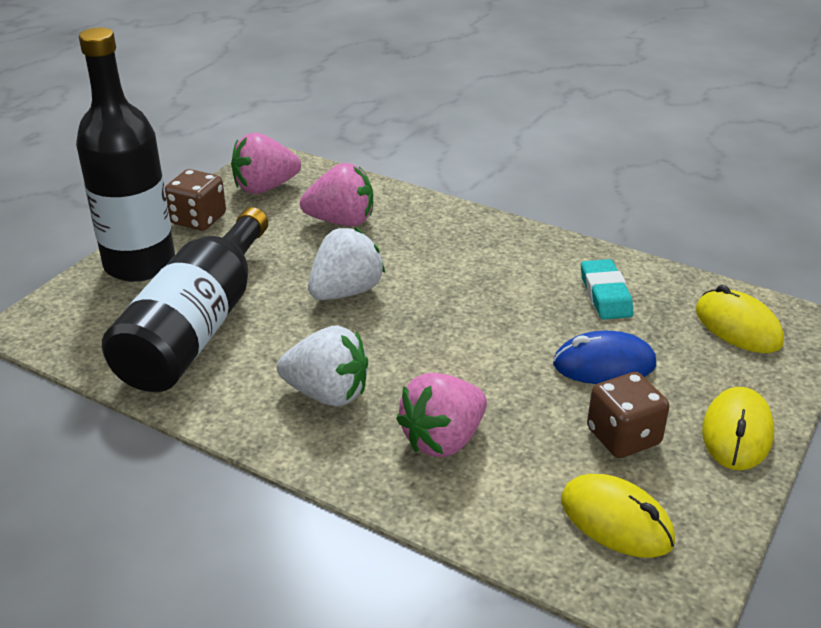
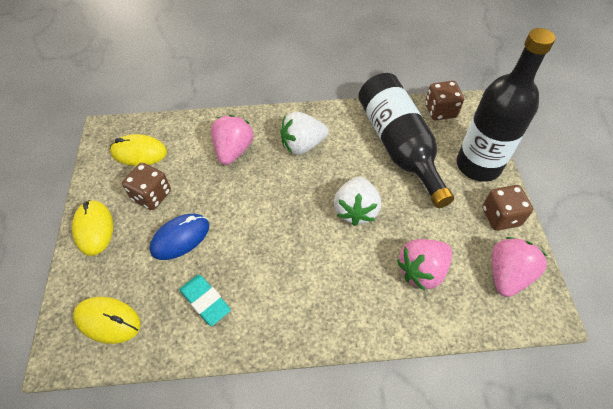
camera: 145 degrees right, 20 degrees up
none -> brown dice [425,81,464,120]

